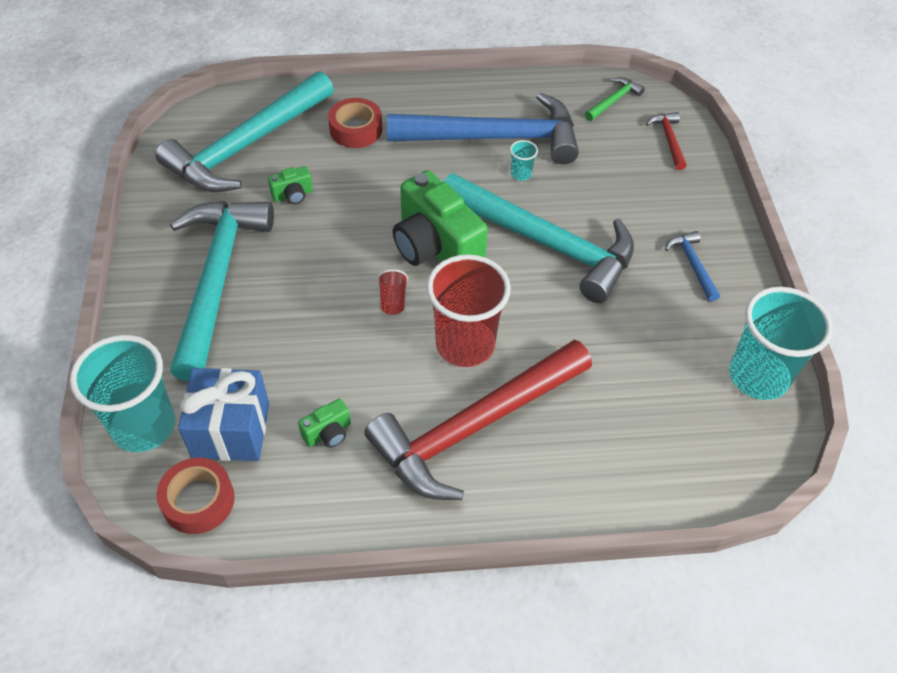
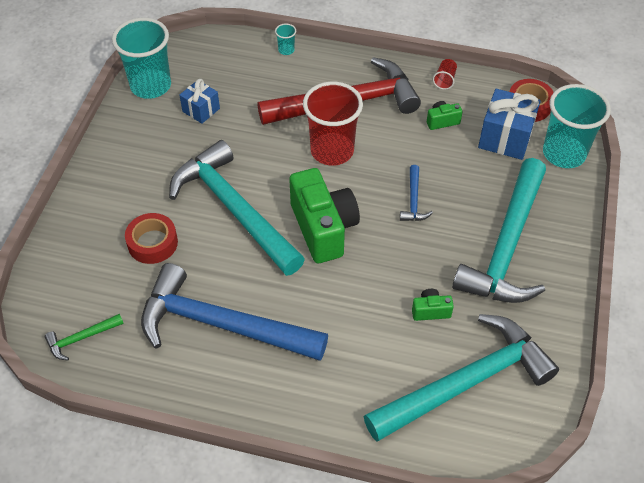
camera: 160 degrees left, 0 degrees up
red tape [328,98,382,148] -> red tape moved to [125,213,178,264]
red cup [378,269,408,315] -> red cup moved to [433,59,457,90]
turquoise cup [510,140,538,181] -> turquoise cup moved to [275,23,296,55]
red hammer [646,112,687,170] -> none
blue hammer [665,231,720,302] -> blue hammer moved to [400,165,433,221]
none -> blue gift [179,79,220,124]

